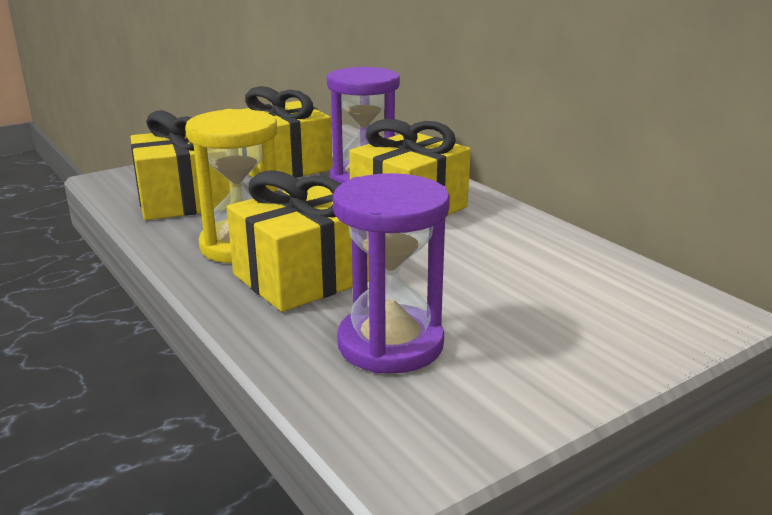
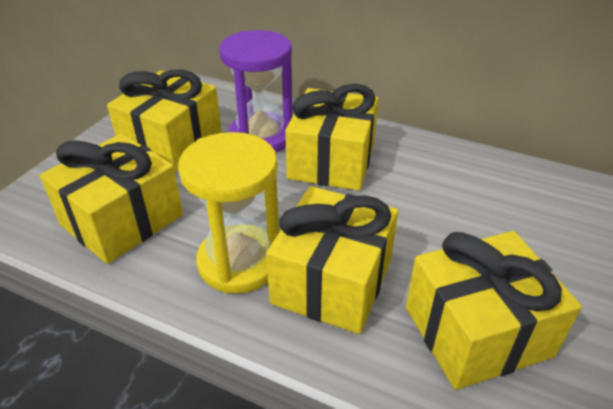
camera: 30 degrees left, 15 degrees up
purple hourglass [333,173,450,374] -> yellow gift [406,231,582,390]

